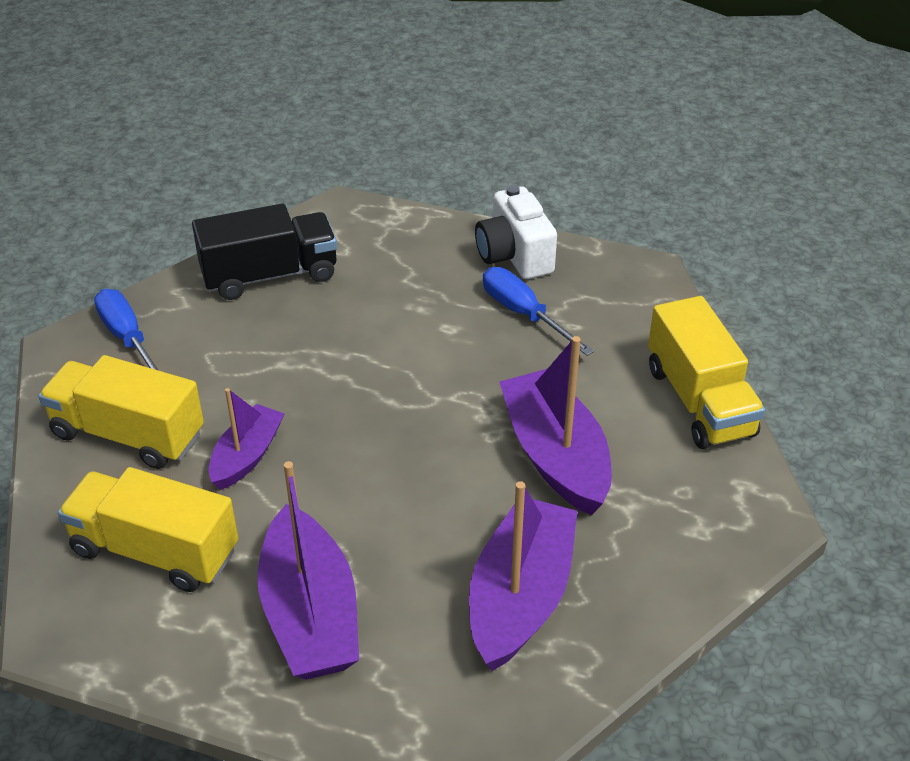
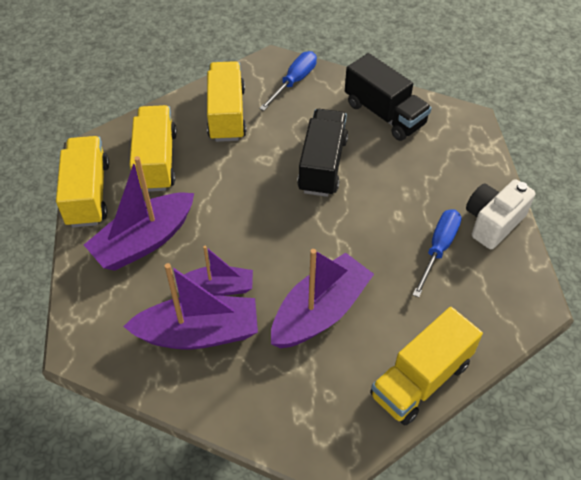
camera: 65 degrees right, 10 degrees up
purple boat [209,388,285,490] -> purple boat moved to [184,246,253,296]
none -> yellow truck [56,136,109,228]
none -> black truck [297,109,348,197]

